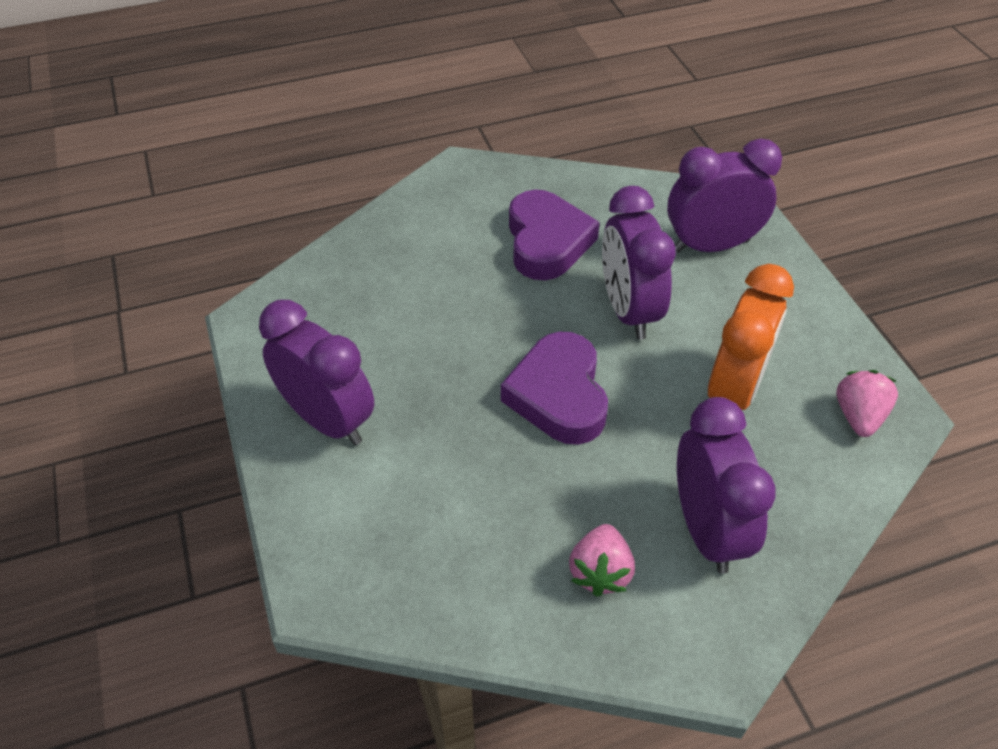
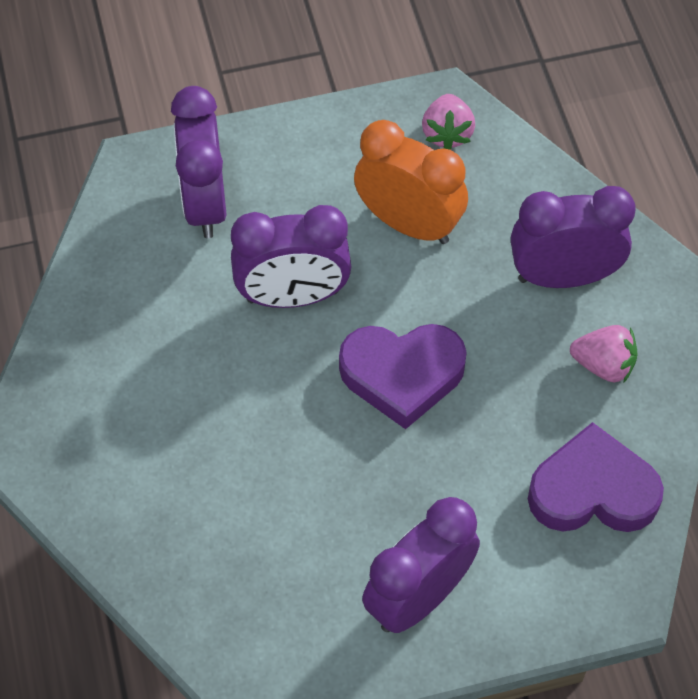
camera: 85 degrees left, 10 degrees up
purple heart [509,190,600,280] -> purple heart moved to [528,422,664,532]
pink strawberry [836,370,898,437] -> pink strawberry turned 105 degrees counterclockwise [422,94,475,150]

